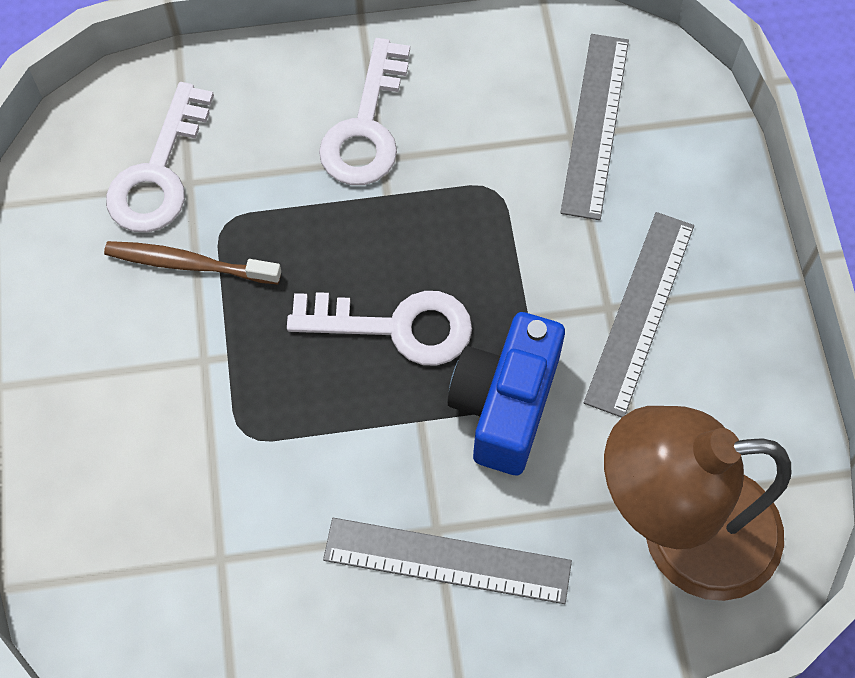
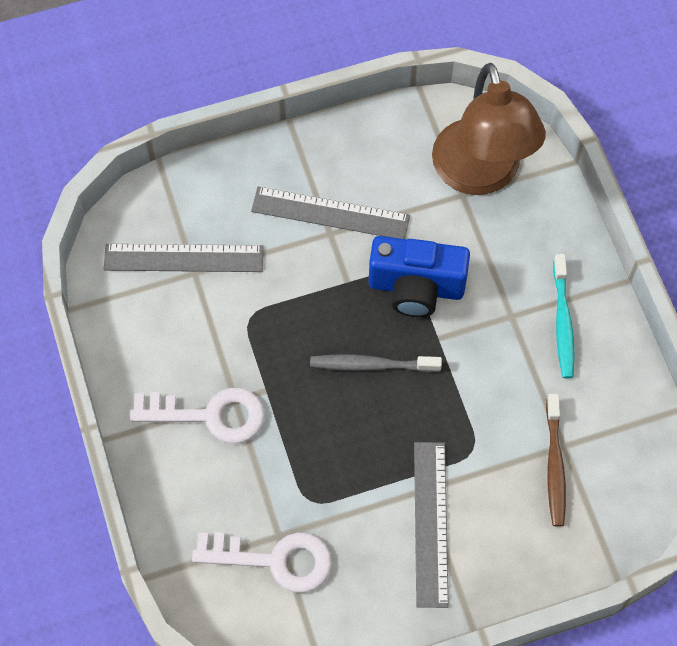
camera: 100 degrees left, 0 degrees up
brown toothbrush [104,241,281,284] -> brown toothbrush moved to [546,394,566,527]
white key [287,291,472,366] -> grey toothbrush [310,354,442,372]
grey ruler [323,518,572,604] -> grey ruler moved to [414,442,449,608]
none -> turquoise toothbrush [553,254,575,378]

